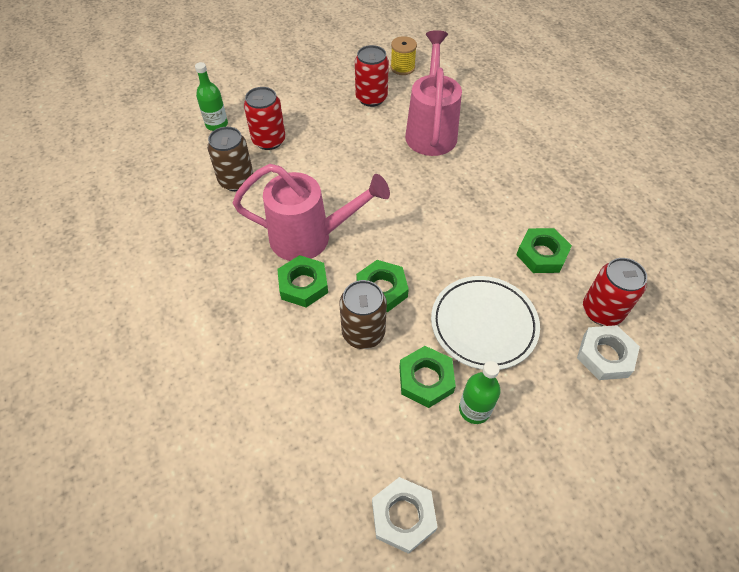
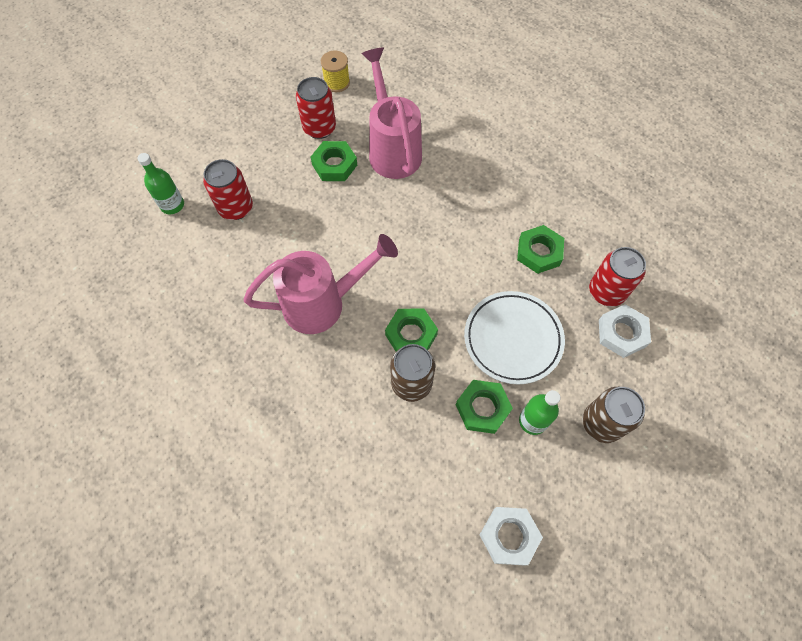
camera: 20 degrees left, 10 degrees up
brown can [207,127,253,191] -> brown can moved to [583,387,645,443]
green nut [277,255,328,308] -> green nut moved to [311,141,357,181]

